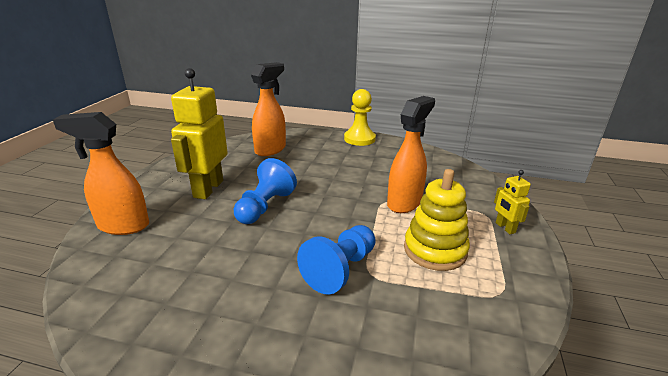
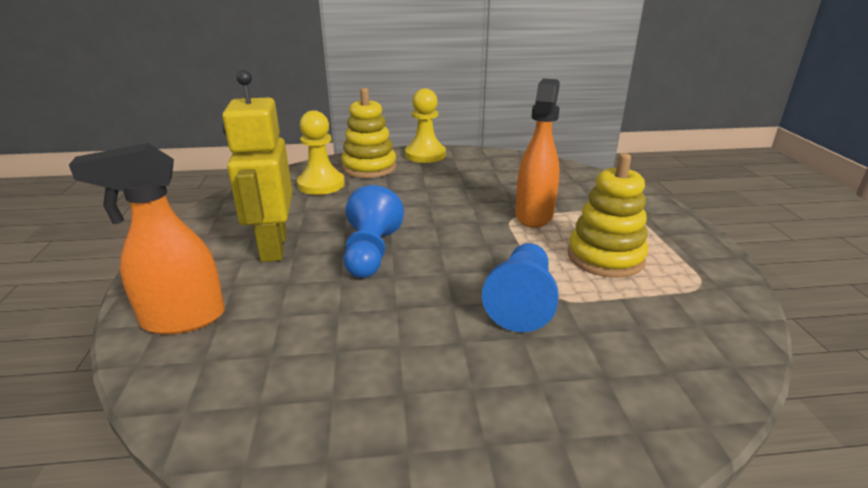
camera: 20 degrees left, 0 degrees up
orange spray bottle [251,62,286,156] -> yellow pawn [297,110,345,195]
yellow robot [494,170,531,234] -> none
none -> yellow stacking toy [341,88,396,178]

